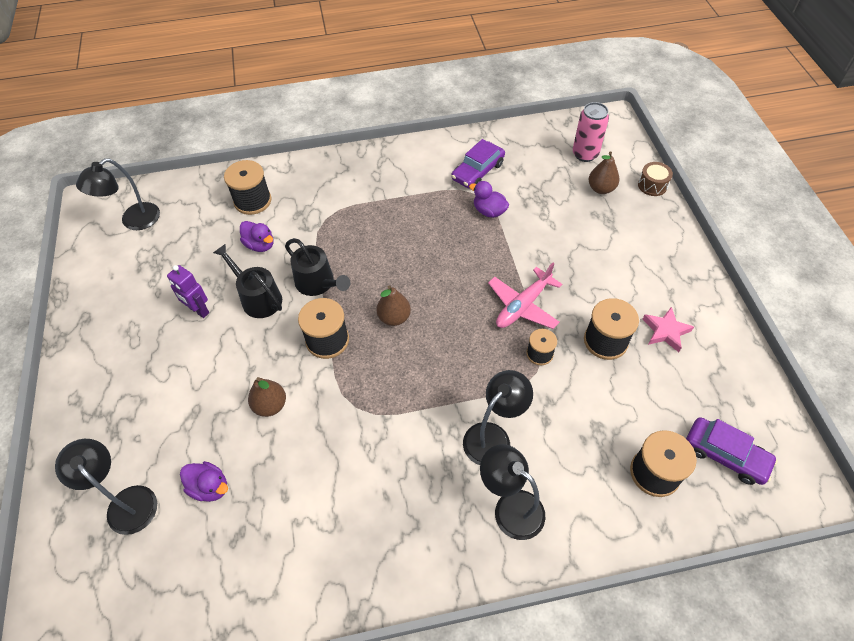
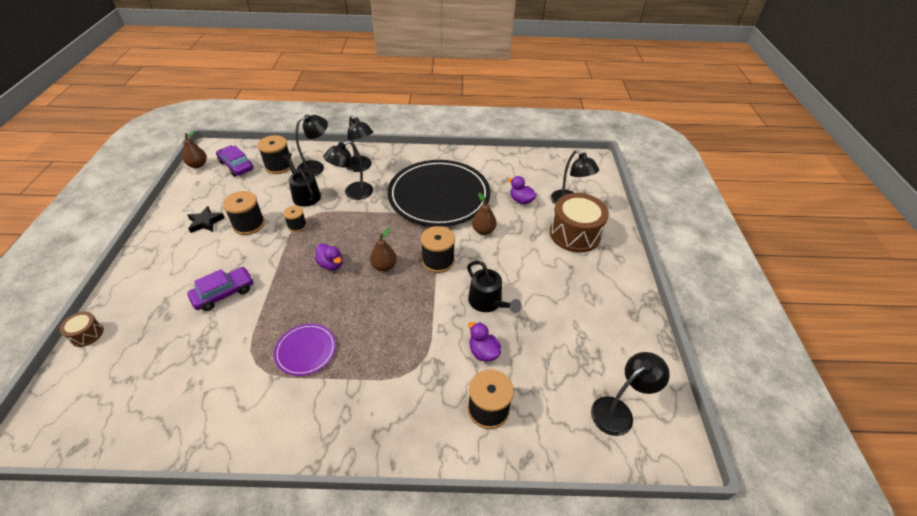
camera: 170 degrees left, 10 degrees down
purple robot [167,265,209,318] -> none
black watering can [285,238,350,296] -> black watering can moved to [282,153,321,207]
purple car [451,139,505,189] -> purple car moved to [187,267,253,311]
purple duck [469,181,509,218] -> purple duck moved to [315,243,343,271]
pink plane [488,263,562,329] -> none
pink can [573,102,609,162] -> none
brown pear [589,151,619,194] -> brown pear moved to [182,131,207,168]
pink star [643,307,694,352] -> black star [187,206,225,233]
none -> purple plate [274,324,336,376]
none -> black lamp [296,114,328,176]
none -> black plate [388,160,490,226]
none -> brown drum [550,193,609,253]

